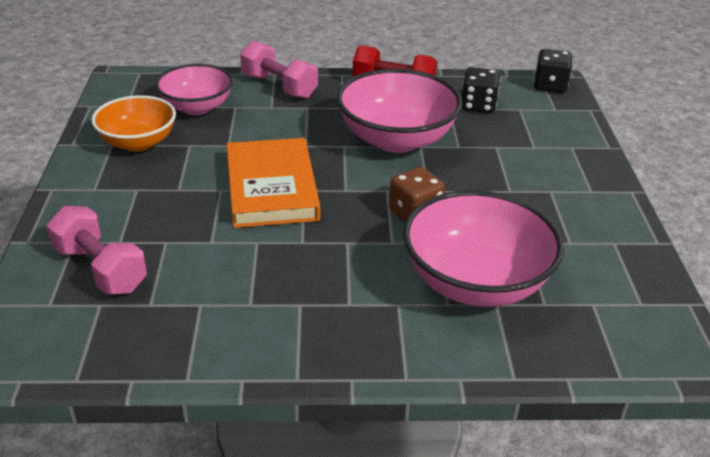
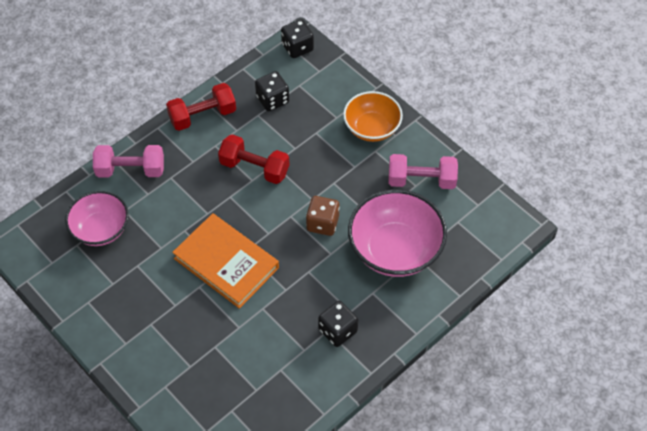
camera: 40 degrees left, 20 degrees up
pink dumbbell [47,206,147,295] -> pink dumbbell moved to [389,154,458,189]
orange bowl [92,95,176,151] -> orange bowl moved to [343,91,403,142]
pink bowl [336,69,462,153] -> red dumbbell [218,134,289,184]
none -> black dice [318,301,358,347]

